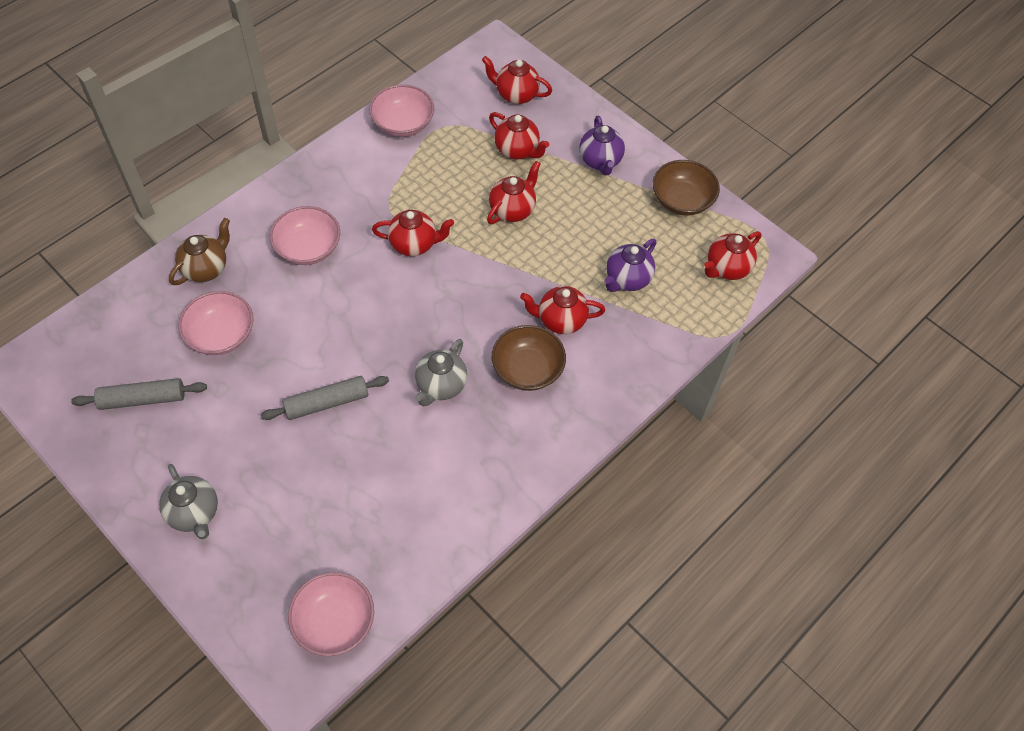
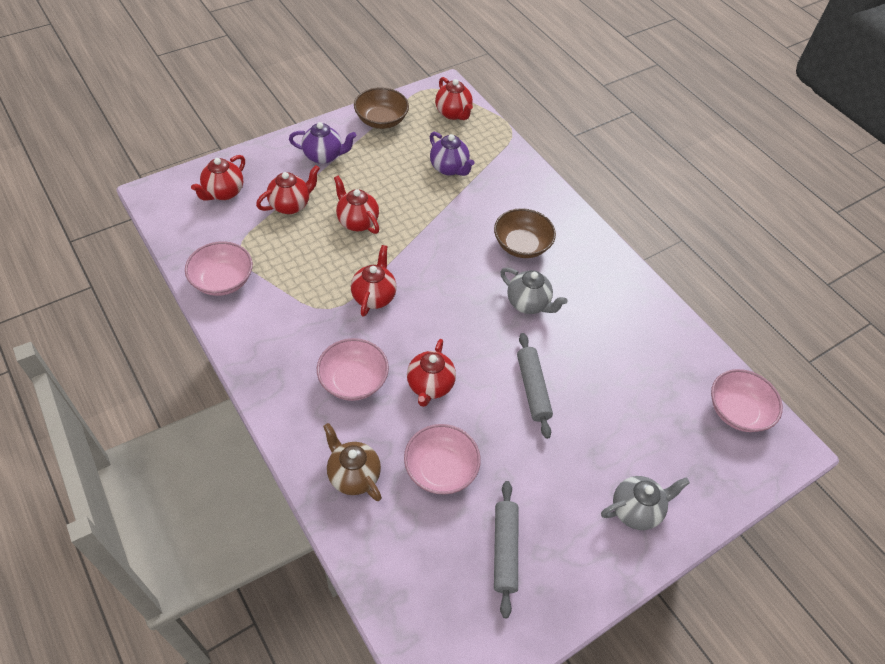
camera: 80 degrees left, 5 degrees down
red teapot [520,286,605,334] -> red teapot moved to [407,339,456,407]

